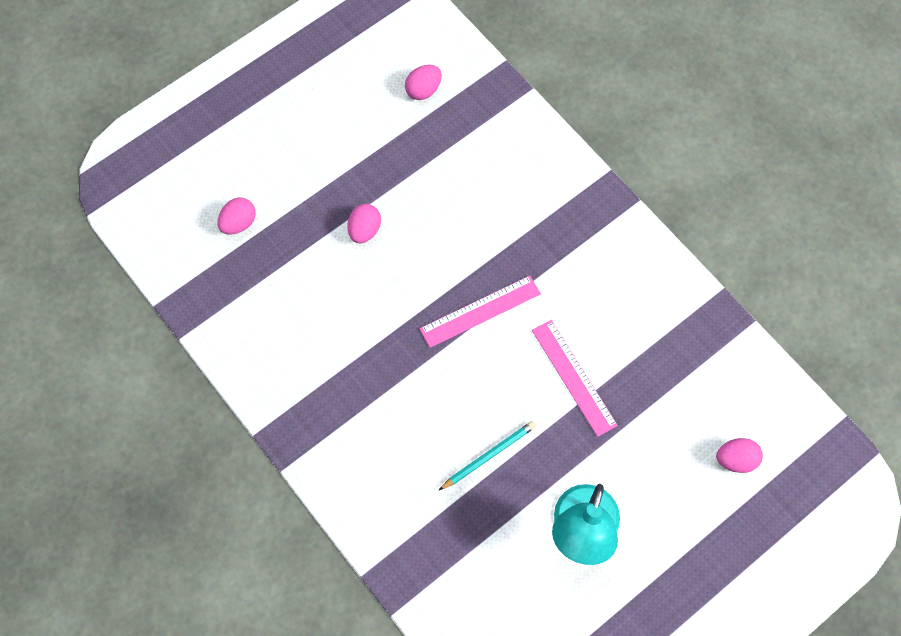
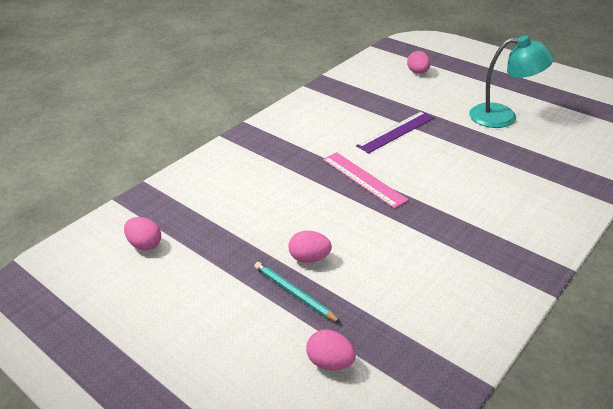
camera: 100 degrees left, 30 degrees down
turquoise pencil [439,421,536,490] -> turquoise pencil moved to [254,262,341,323]
pink ruler [532,320,618,437] -> purple ruler [356,111,434,153]

